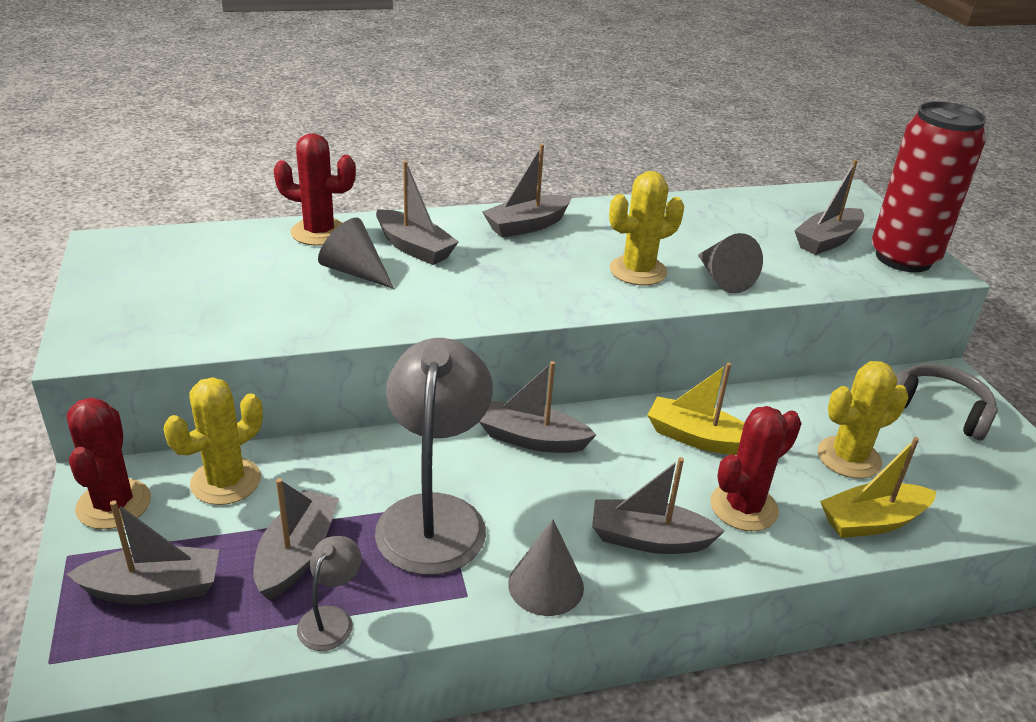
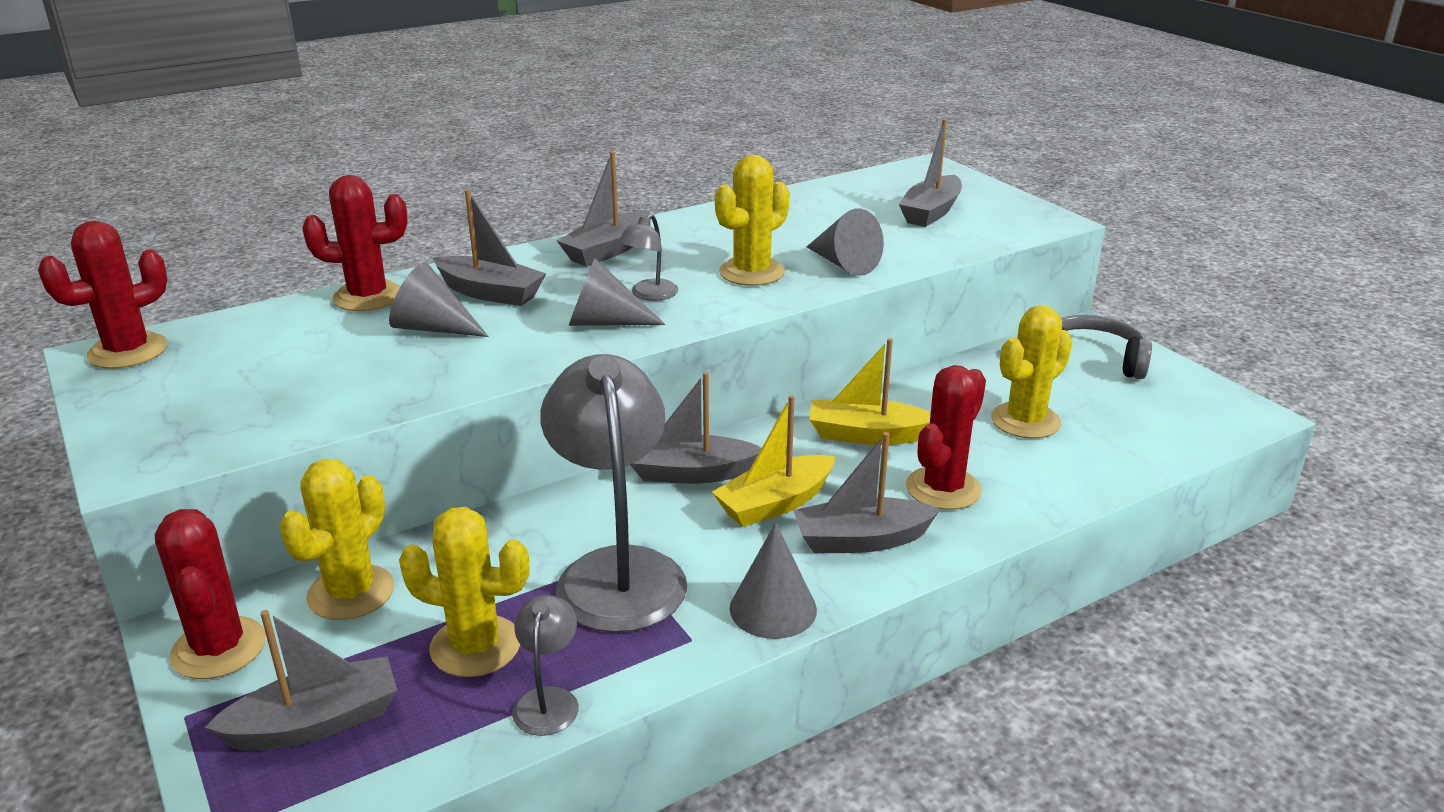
camera: 15 degrees left, 5 degrees down
grey boat [253,478,339,600] -> yellow cactus [399,507,529,677]
yellow boat [820,437,937,538] -> yellow boat moved to [712,395,835,527]
red can [871,101,986,272] -> none
none -> red cactus [38,221,168,369]
none -> grey cone [569,258,665,326]
none -> grey lamp [618,214,678,301]

